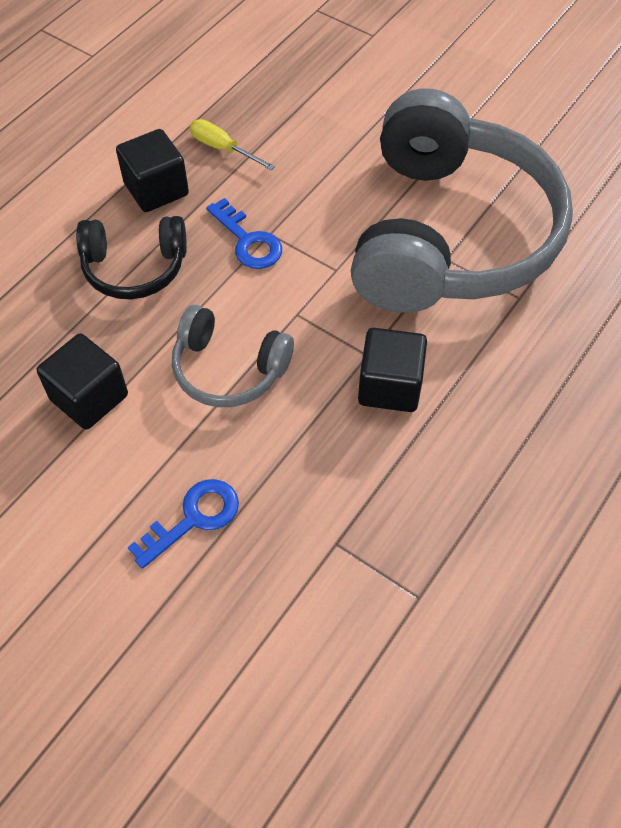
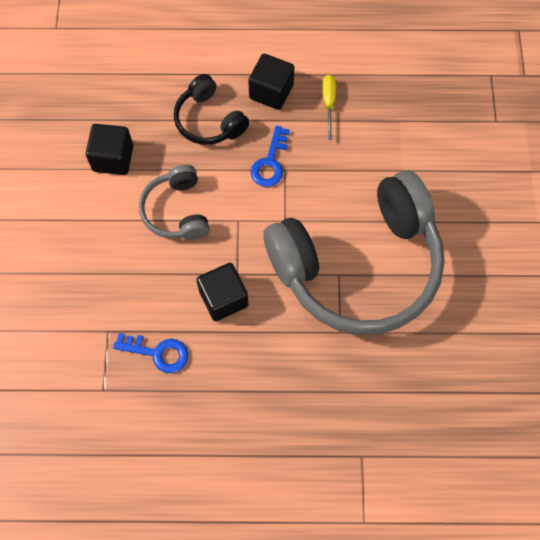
camera: 55 degrees right, 10 degrees up
blue key [128,479,239,569] -> blue key moved to [113,333,188,373]

